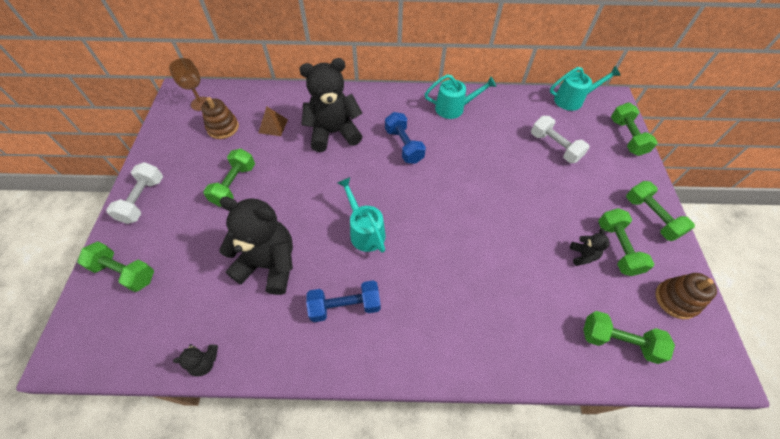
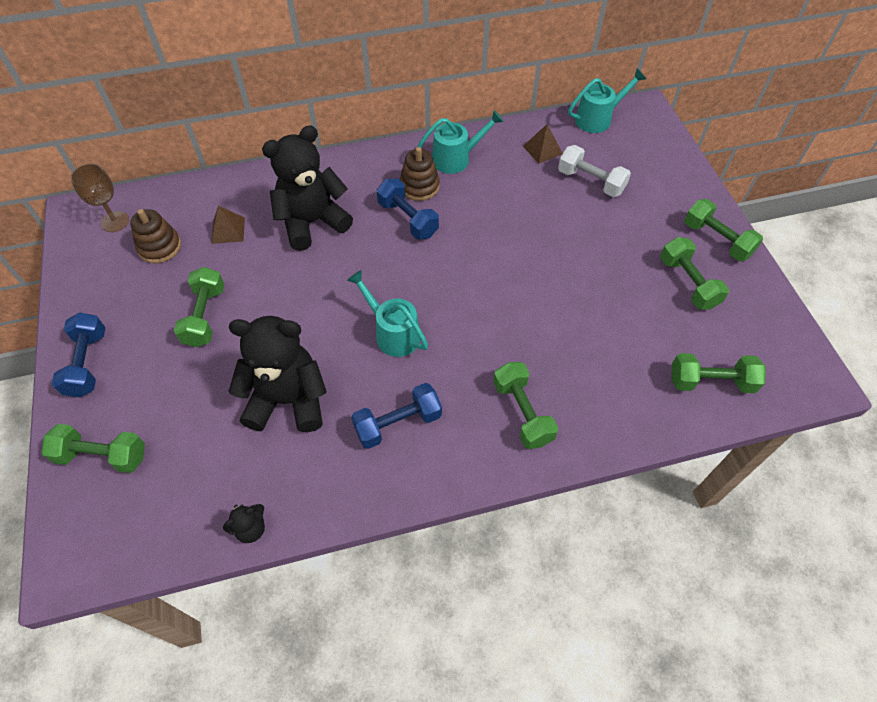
camera: 15 degrees left, 0 degrees up
white dumbbell [106,162,163,224] -> blue dumbbell [52,312,106,397]
black teddy bear [570,229,610,266] -> none
green dumbbell [611,103,658,156] -> green dumbbell moved to [493,362,558,449]
brown stacking toy [655,273,717,319] -> brown stacking toy moved to [400,147,440,201]
none -> brown pyramid [523,124,563,164]

